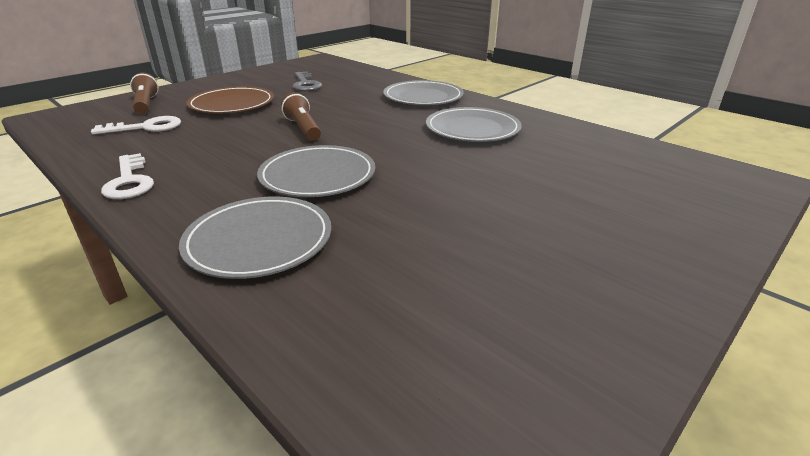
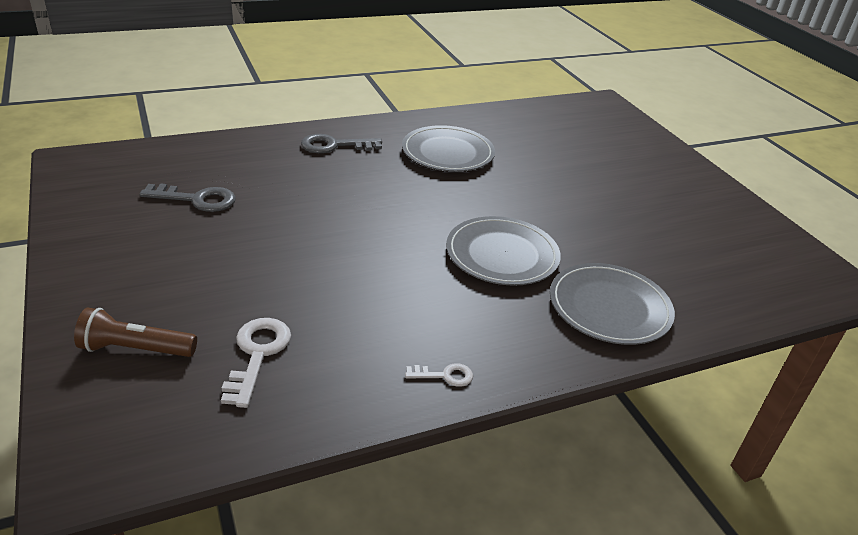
camera: 70 degrees left, 5 degrees up
white key [101,153,154,199] -> white key [405,363,473,387], size x0.56
brown plate [186,86,274,113] -> none
brown flashlight [281,92,321,141] -> none
grey plate [383,80,464,105] -> grey key [301,134,382,153]

